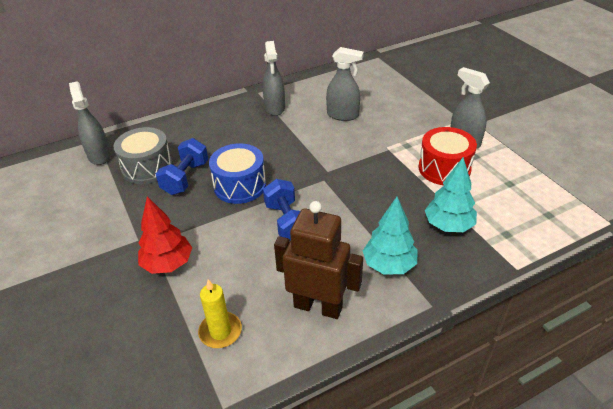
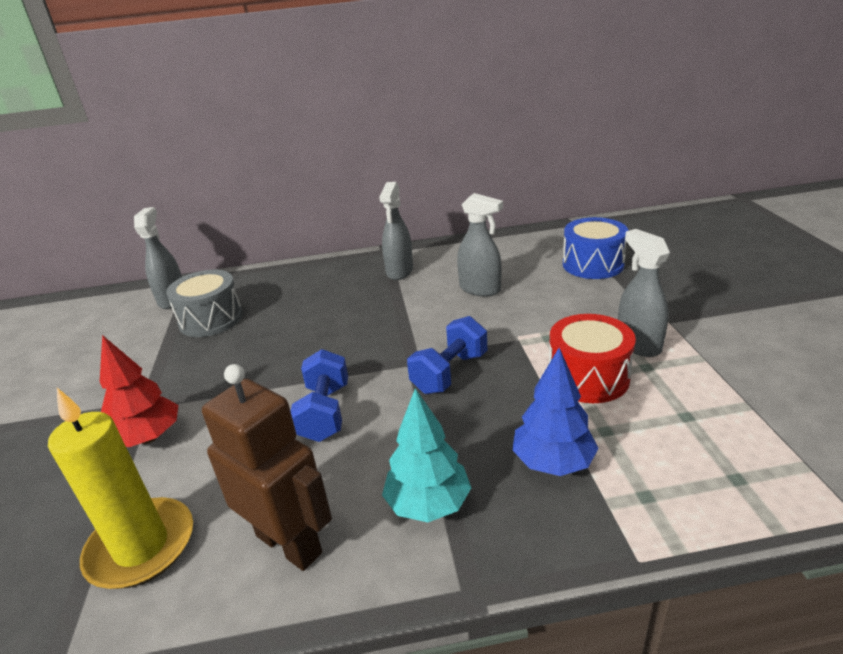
camera: 20 degrees right, 10 degrees down
blue dumbbell [156,138,208,195] -> blue dumbbell moved to [407,316,487,394]
yellow candle [198,280,242,348] -> yellow candle [48,388,193,589], size x1.66
blue drum [209,143,266,204] -> blue drum moved to [563,217,628,279]
turquoise tree [425,157,477,232] -> blue tree [512,348,599,476]

